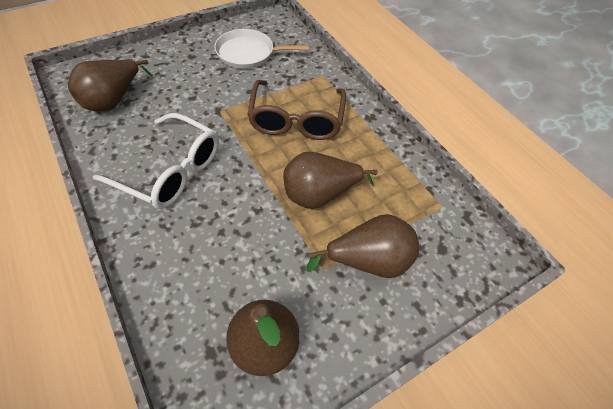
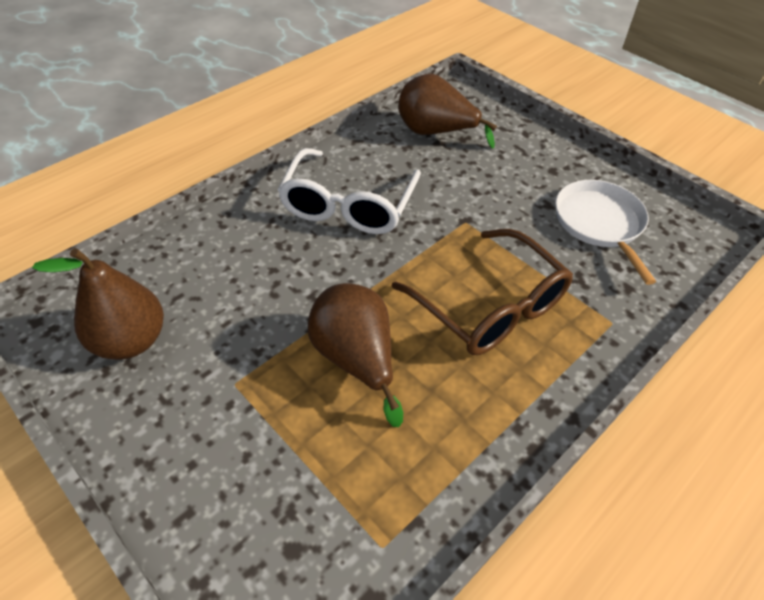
camera: 80 degrees right, 5 degrees down
brown glasses [247,80,346,140] -> brown glasses turned 120 degrees counterclockwise [392,229,573,355]
brown pear [306,214,419,278] -> none

